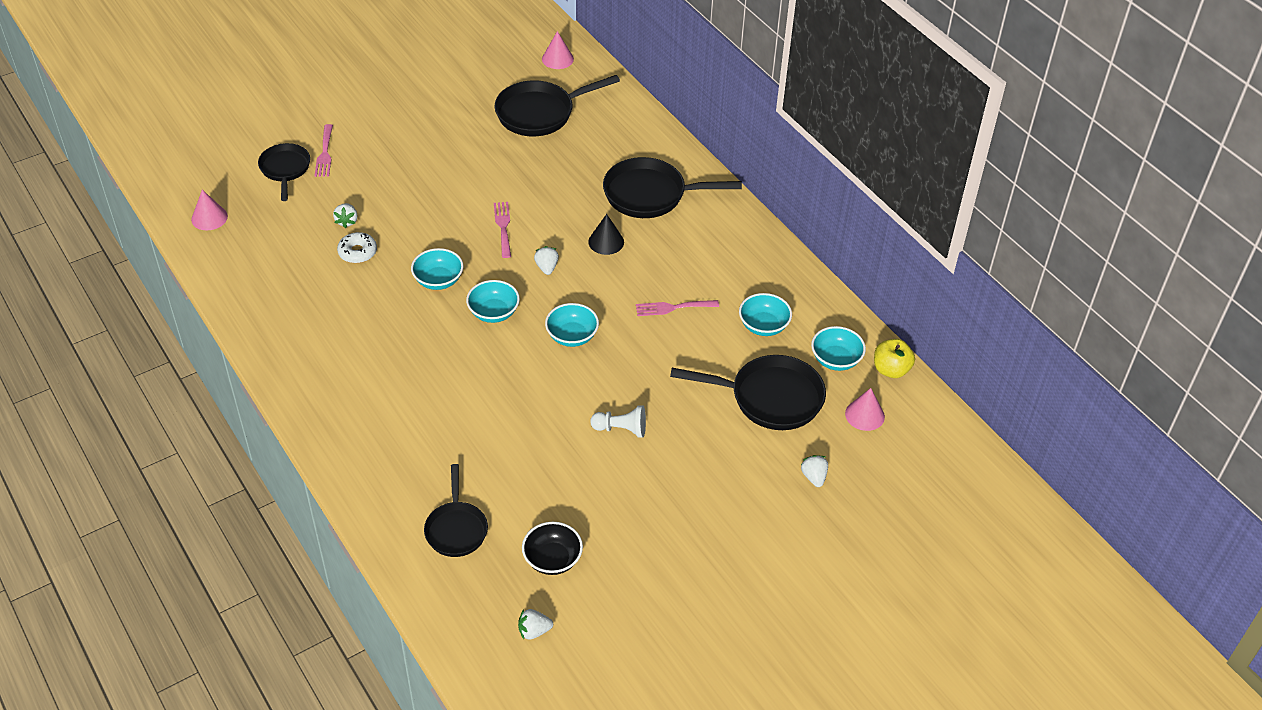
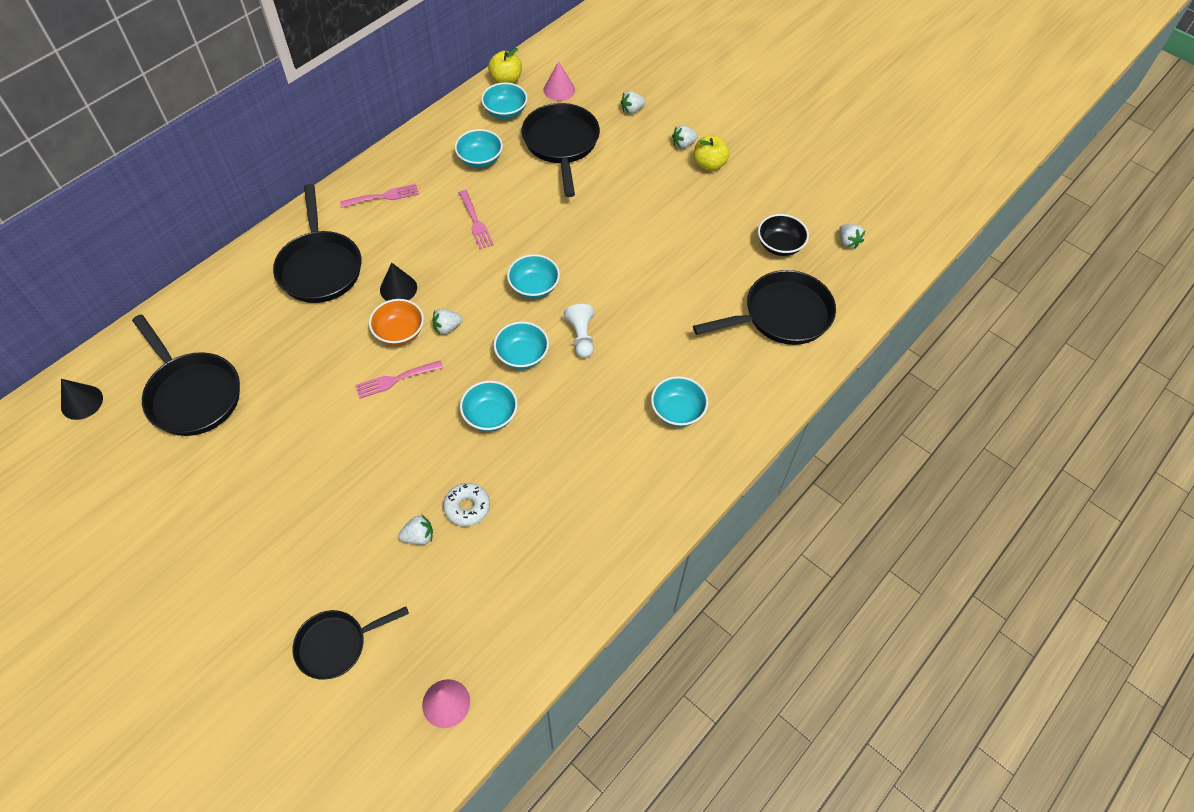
camera: 105 degrees left, 10 degrees up
pink fork [314,124,333,177] -> pink fork moved to [340,184,419,208]
black pan [424,464,488,557] -> black pan [693,270,836,345], size x1.57
pink cone [542,31,574,69] -> black cone [61,379,103,420]
white pawn [590,405,646,437] -> white pawn moved to [564,304,594,358]
none -> orange bowl [369,299,424,346]
none -> turquoise bowl [651,376,708,427]
none -> white strawberry [672,125,698,149]
none -> yellow apple [694,135,730,171]

